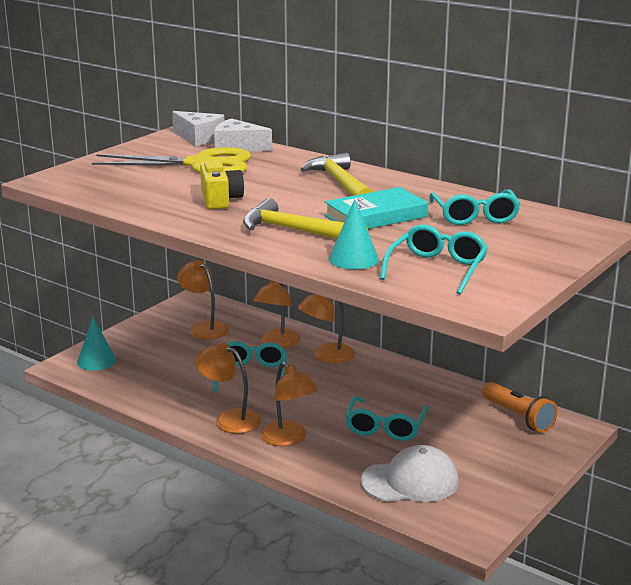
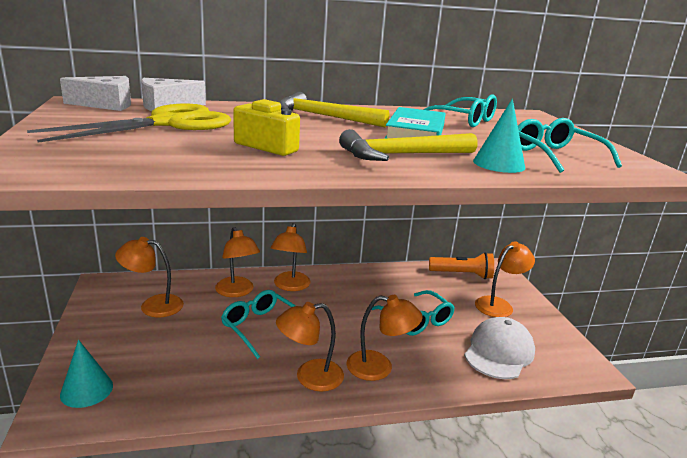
camera: 50 degrees left, 0 degrees up
none -> orange lamp [475,241,535,317]

